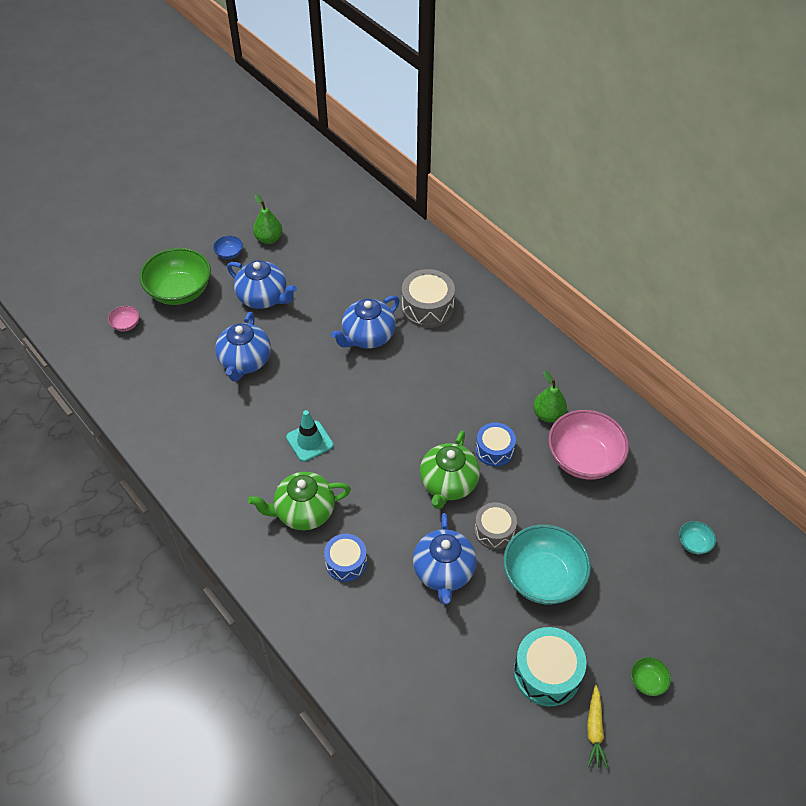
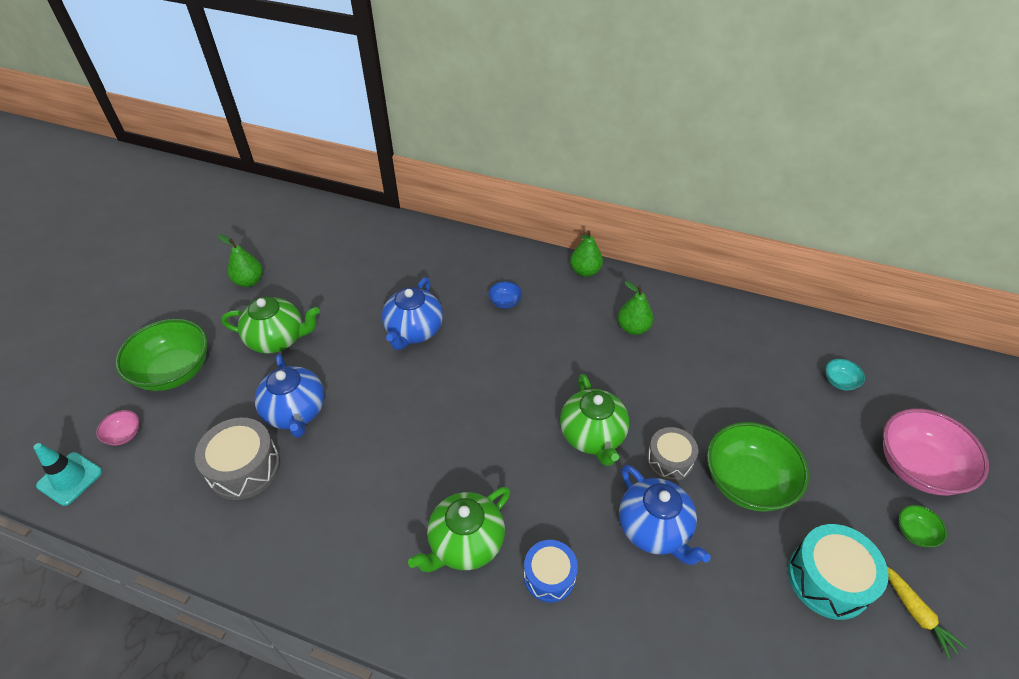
camera: 30 degrees left, 5 degrees down
blue bowl [213,236,243,259] -> blue bowl moved to [488,281,522,308]
blue teapot [227,260,297,309] -> green teapot [221,297,320,354]
turquoise traffic cone [286,410,334,462] -> turquoise traffic cone moved to [33,443,102,506]
grey drum [402,269,455,328] -> grey drum moved to [195,418,280,500]
blue drum [476,422,516,466] -> none
turquoise bowl [503,524,591,604] -> green bowl [707,422,809,512]
pink bowl [548,410,629,480] -> pink bowl moved to [883,408,989,495]
none -> green pear [570,230,603,277]

